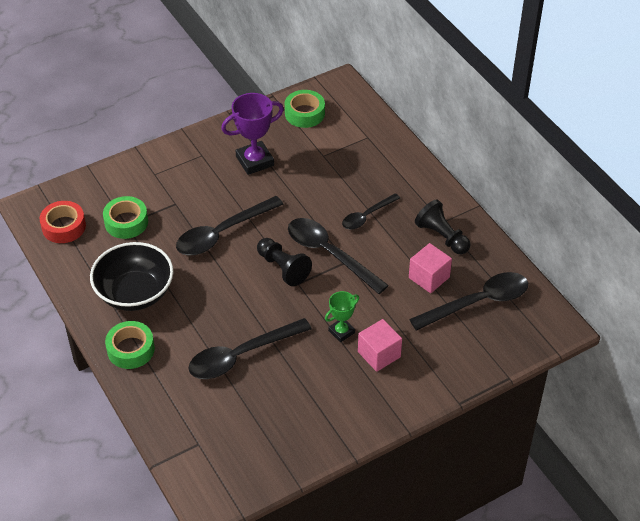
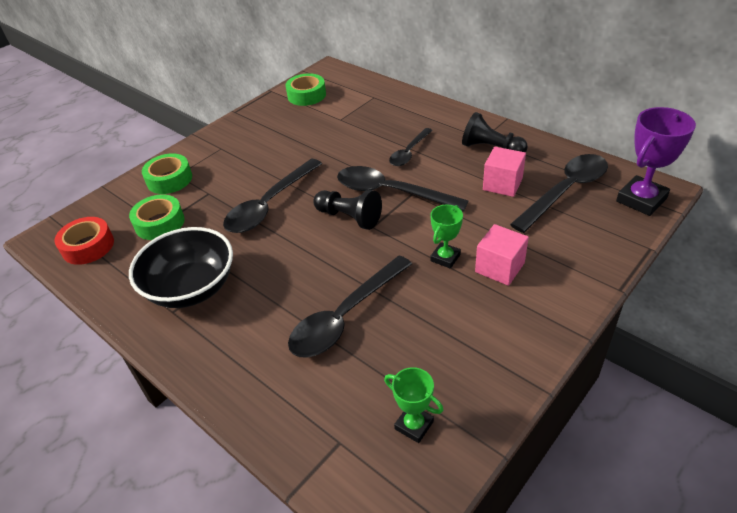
camera: 15 degrees left, 5 degrees down
green tape [105,321,155,369] -> green tape moved to [142,153,192,194]
purple trophy [221,93,284,175] -> purple trophy moved to [616,107,696,216]
none -> green trophy [384,367,444,443]

